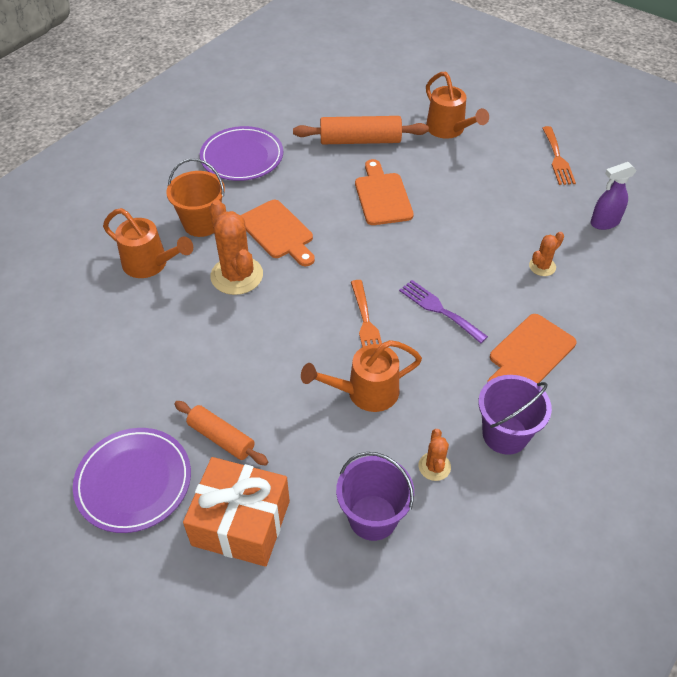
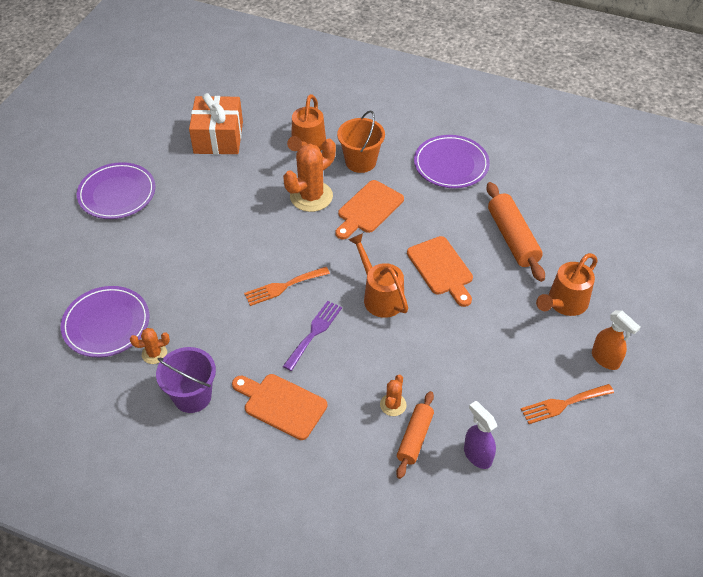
camera: 75 degrees right, 0 degrees up
orange rolling pin [174,401,268,465] -> orange rolling pin moved to [396,391,434,479]
orange gift [183,457,290,567] -> orange gift moved to [189,93,243,154]
orange watering can [301,340,422,412] -> orange watering can moved to [349,233,408,318]
purple bucket [336,452,414,541] -> purple plate [61,286,149,357]
orange cutting board [355,159,414,225] -> orange cutting board turned 90 degrees clockwise [407,236,473,307]
orange cactus [529,232,564,276] -> orange cactus turned 75 degrees clockwise [380,375,407,416]
none -> orange spray bottle [592,310,641,370]

